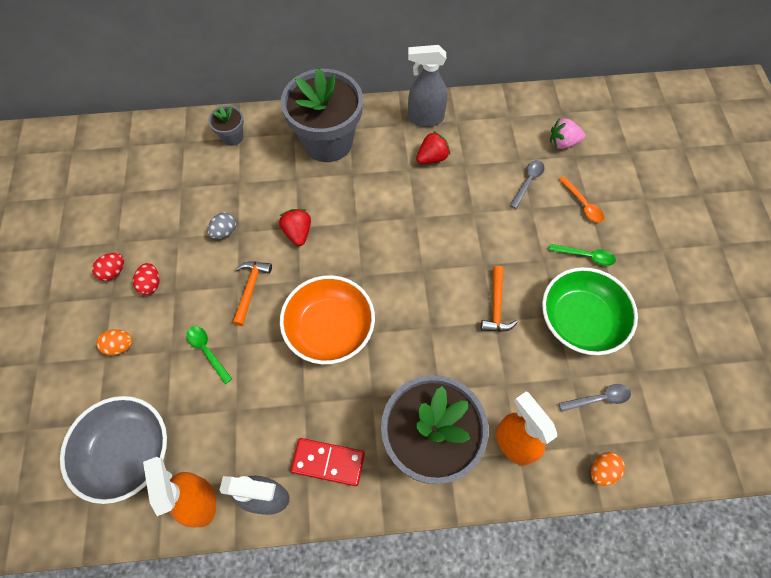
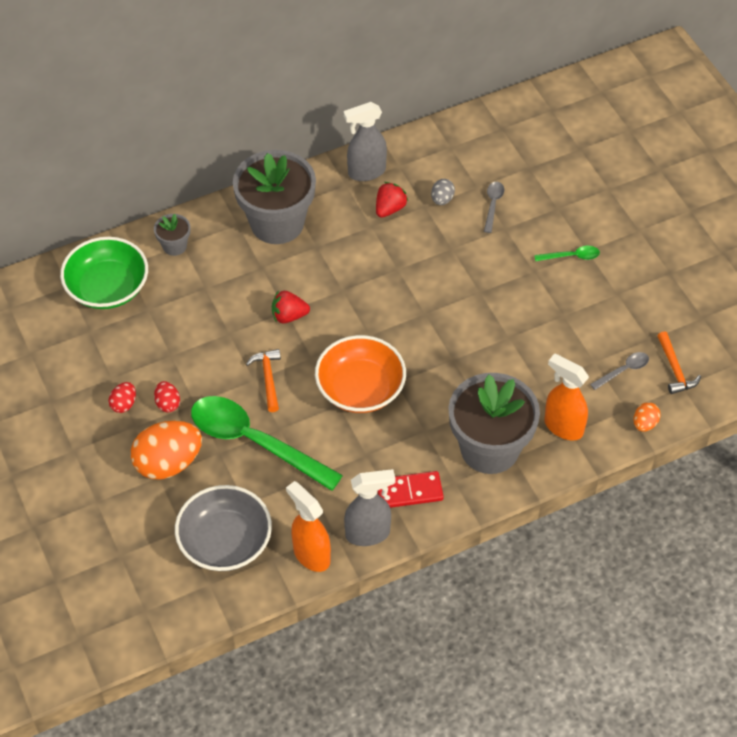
camera: 20 degrees left, 10 degrees down
orange egg [97,329,133,355] -> orange egg [131,421,202,479], size x2.14
green spoon [186,326,232,384] -> green spoon [191,396,343,491], size x2.41
grey egg [207,212,236,239] -> grey egg moved to [431,179,455,205]
red strawberry [279,209,311,246] -> red strawberry turned 60 degrees counterclockwise [272,290,310,324]
orange hammer [481,266,518,332] -> orange hammer moved to [657,331,701,394]
green bowl [542,267,638,355] -> green bowl moved to [60,237,148,309]
pink strawberry [550,118,585,149] -> none
orange spoon [559,176,604,223] -> none

